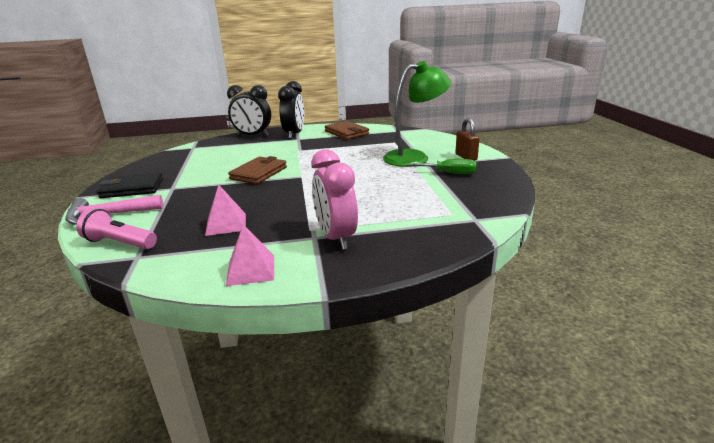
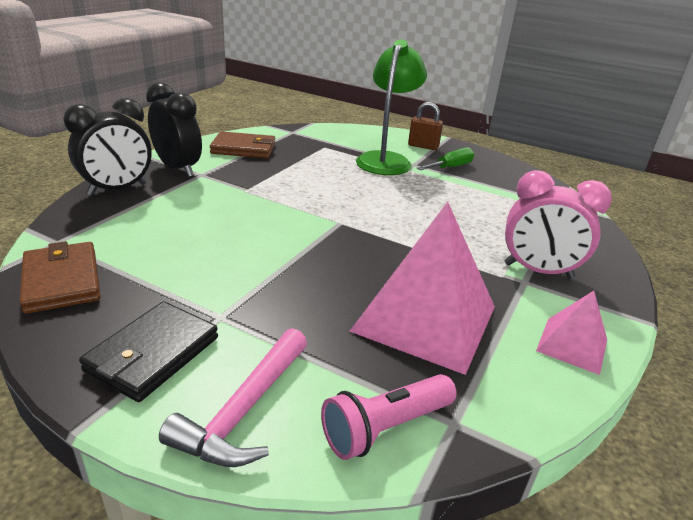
camera: 55 degrees left, 5 degrees up
pink pyramid [205,184,246,236] -> pink pyramid [349,202,495,375], size x1.99
brown wallet [228,156,287,184] -> brown wallet moved to [20,241,101,314]

